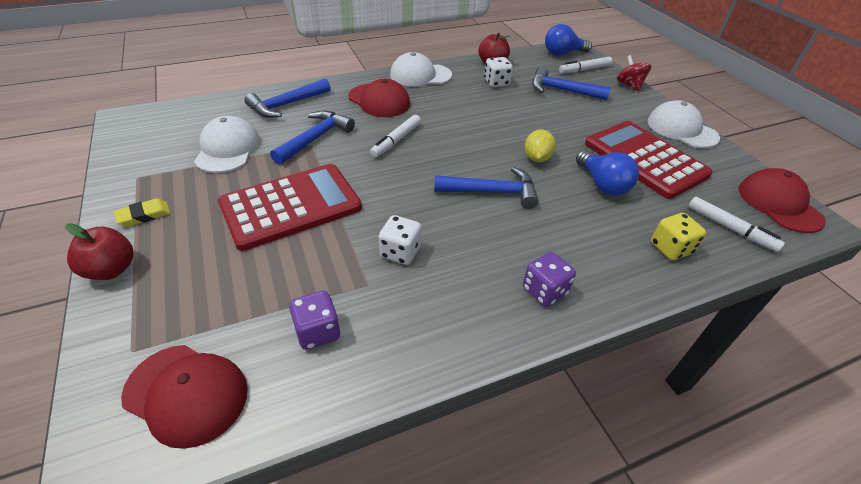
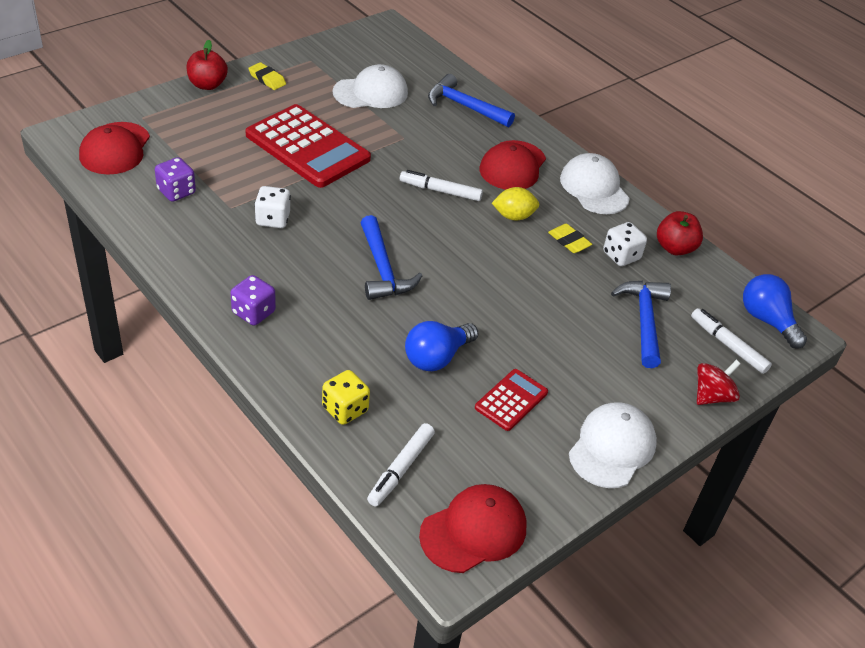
camera: 70 degrees right, 0 degrees up
blue hammer [270,111,355,165] -> none
yellow lemon [524,129,556,162] -> yellow lemon moved to [492,187,539,221]
red calculator [585,121,713,199] -> red calculator [475,369,548,431], size x0.49
none -> yellow eraser [548,224,592,253]

